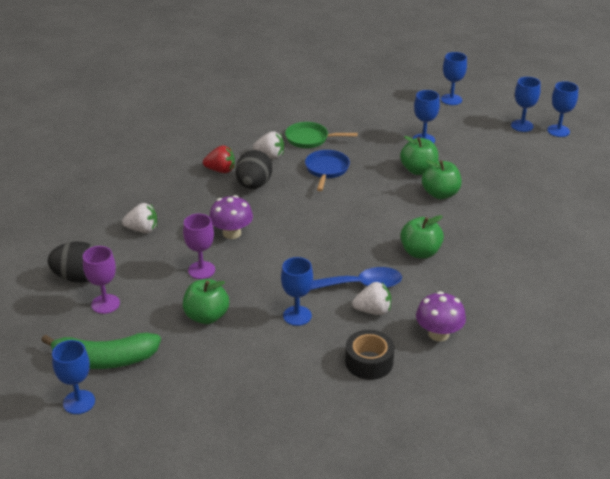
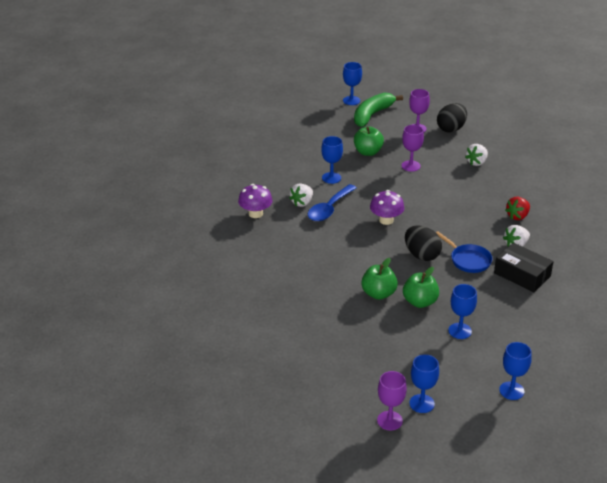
camera: 130 degrees right, 0 degrees up
purple mushroom [209,195,253,239] -> purple mushroom moved to [370,190,404,225]
black egg [235,150,272,189] -> black egg moved to [405,226,442,261]
green pan [285,122,358,148] -> black box [494,243,554,292]
black tape [345,330,394,380] -> none
green apple [400,215,444,259] -> none
blue goblet [547,81,578,137] -> purple goblet [377,371,407,430]

